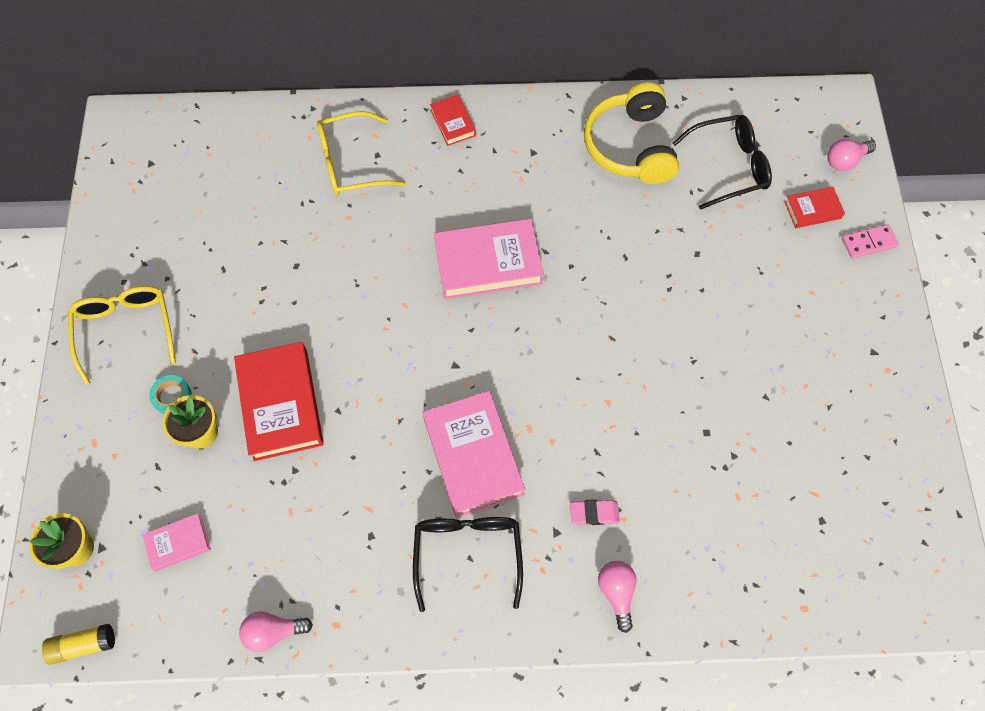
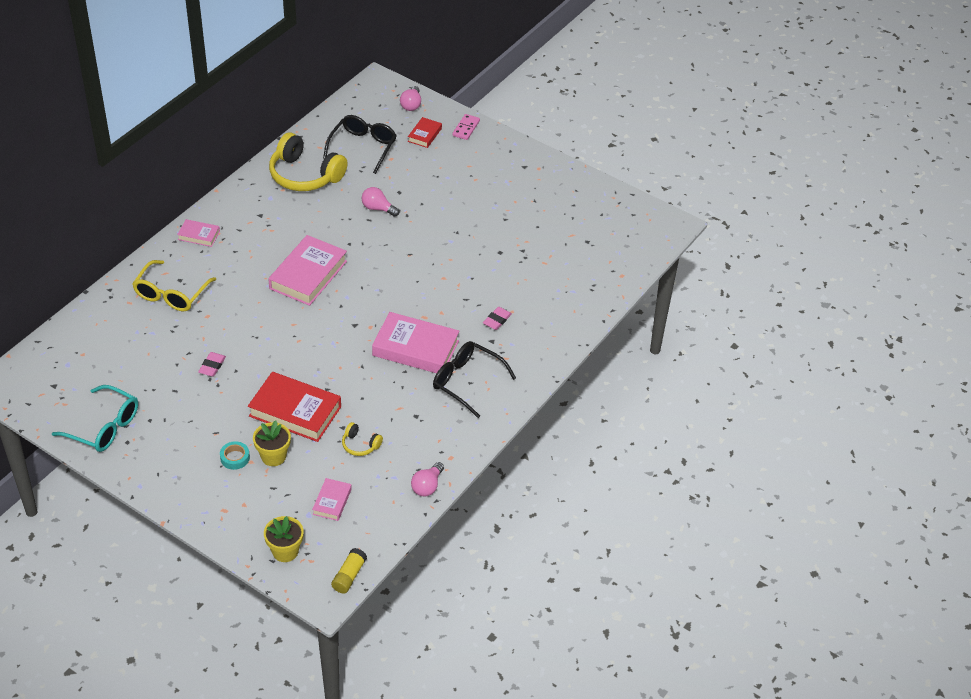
camera: 55 degrees left, 20 degrees down
yellow glasses [68,286,176,385] -> none
red book [430,95,476,146] -> pink book [177,219,220,247]
pink light bulb [598,561,637,633] -> pink light bulb moved to [362,187,399,217]
none -> turquoise glasses [52,385,138,452]
none -> pink eraser [198,352,226,377]
none -> yellow headphones [342,422,383,456]

